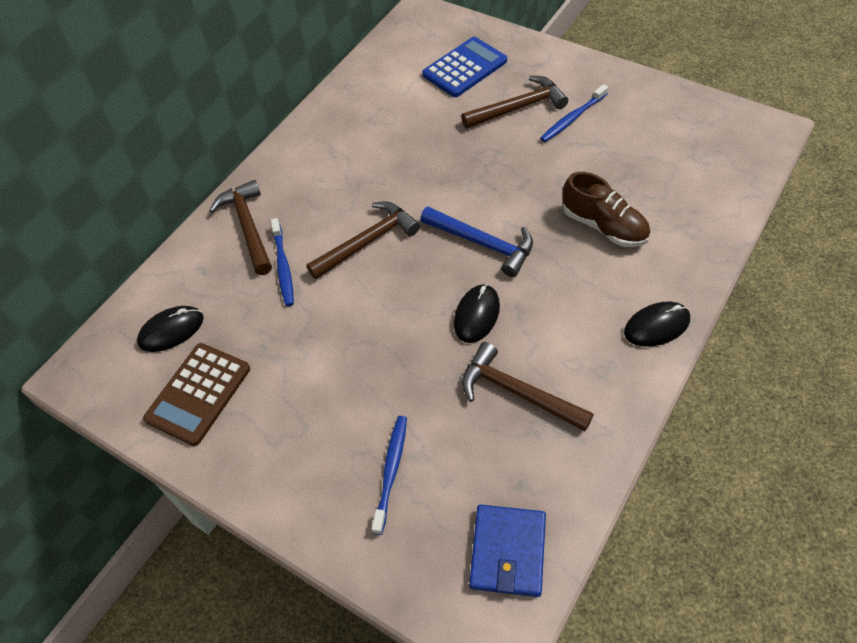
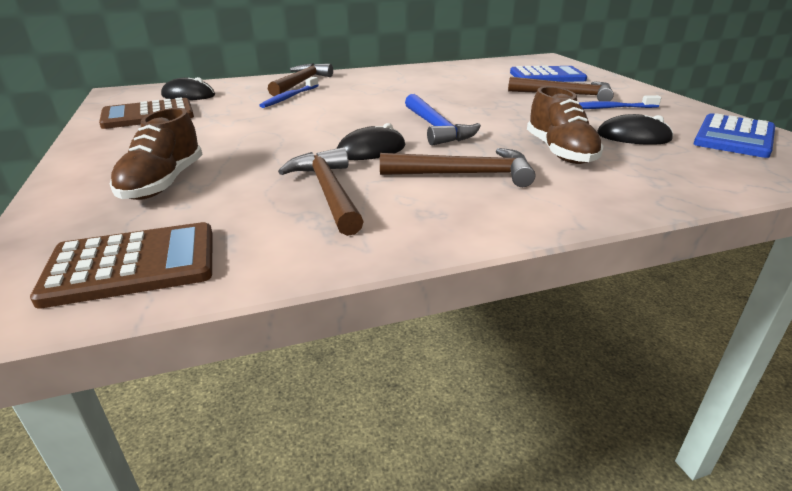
camera: 35 degrees right, 25 degrees down
brown hammer [306,201,420,279] -> brown hammer moved to [380,148,535,187]
blue toothbrush [371,416,407,535] -> brown shoe [110,108,203,200]
blue wallet [469,505,546,597] -> brown calculator [30,222,213,309]
black mouse [624,302,690,347] -> black mouse moved to [597,114,674,145]
none -> blue calculator [693,113,775,158]

